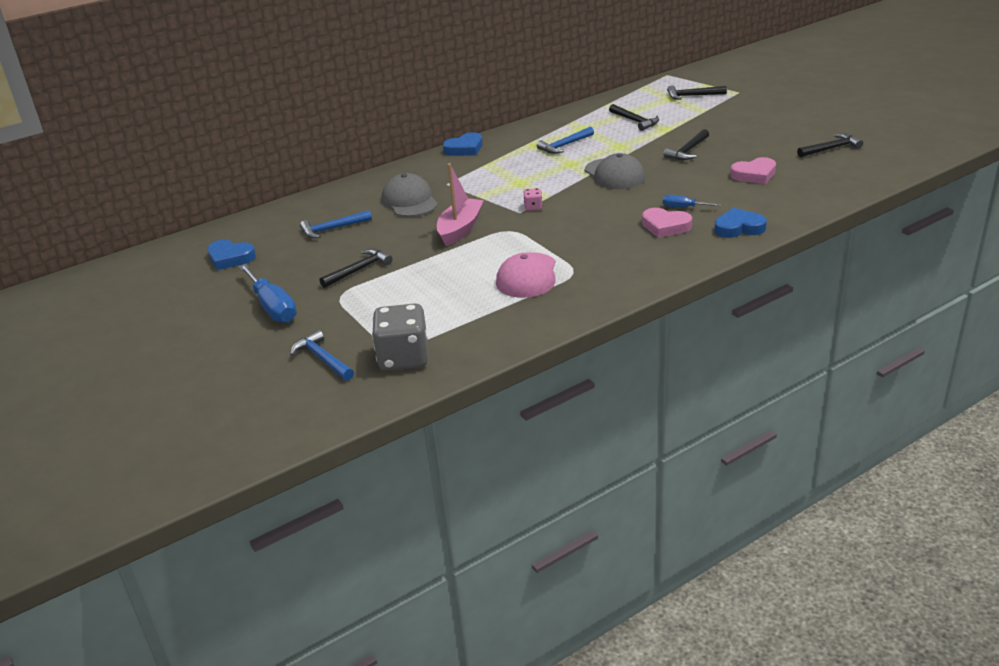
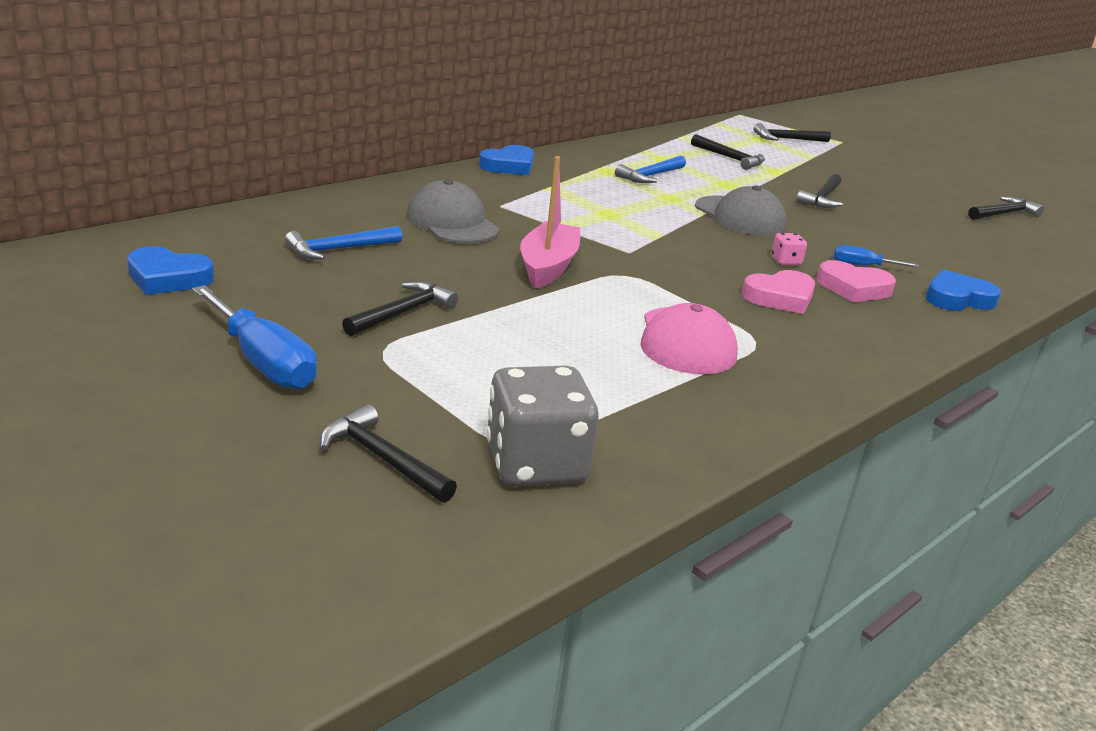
camera: 15 degrees left, 5 degrees down
blue hammer [290,330,354,381] -> black hammer [320,404,457,503]
pink dice [524,188,543,211] -> pink dice moved to [772,233,807,265]
pink heart [730,157,776,184] -> pink heart moved to [742,270,815,314]

